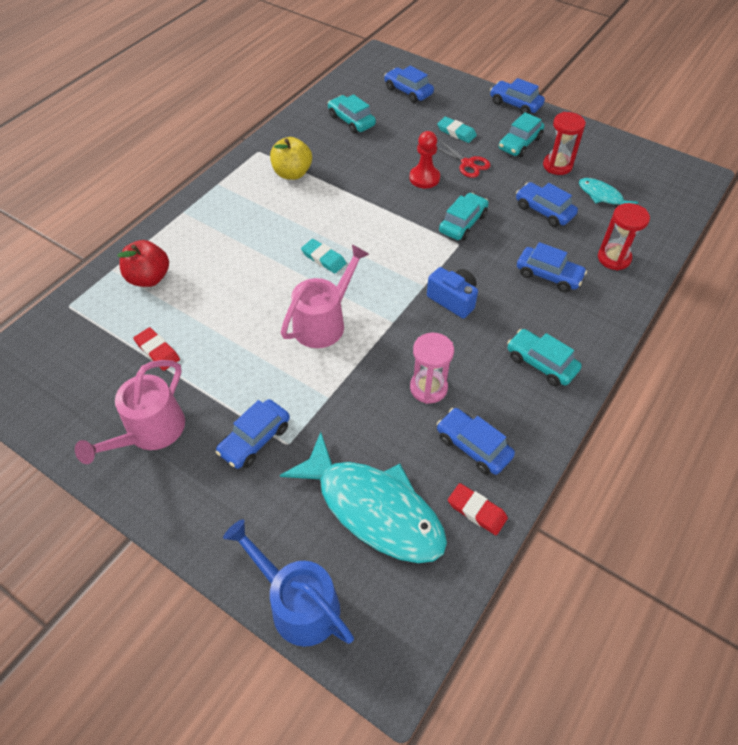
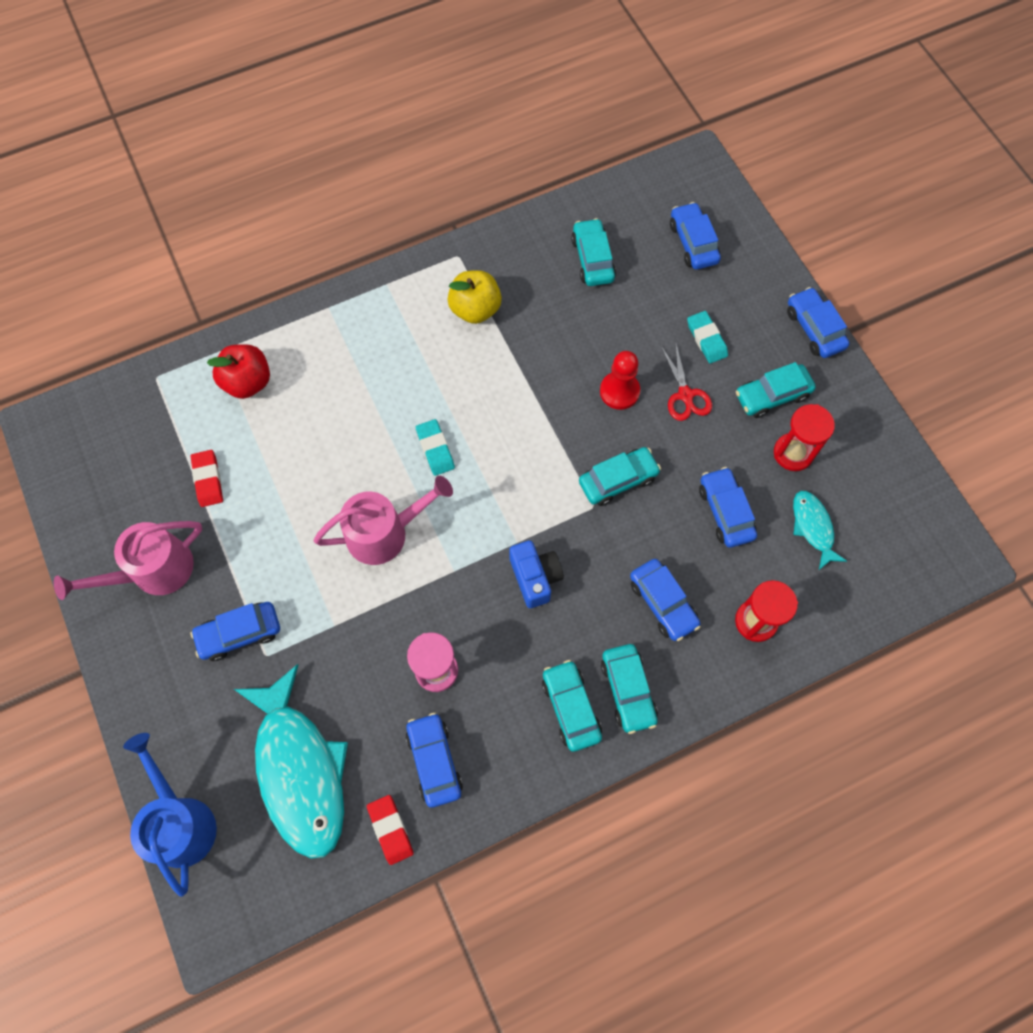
camera: 30 degrees right, 15 degrees up
none -> turquoise car [601,644,658,734]

